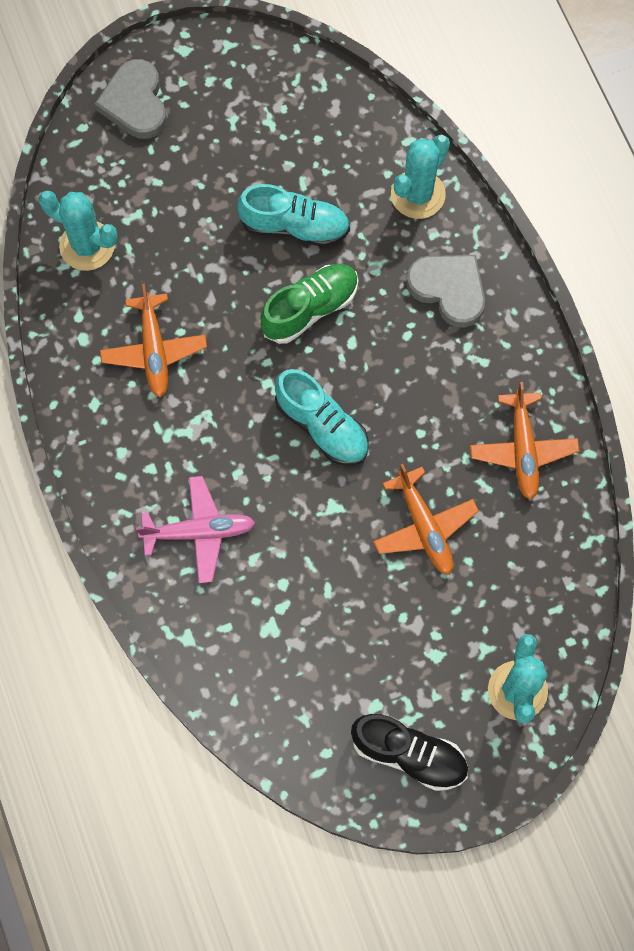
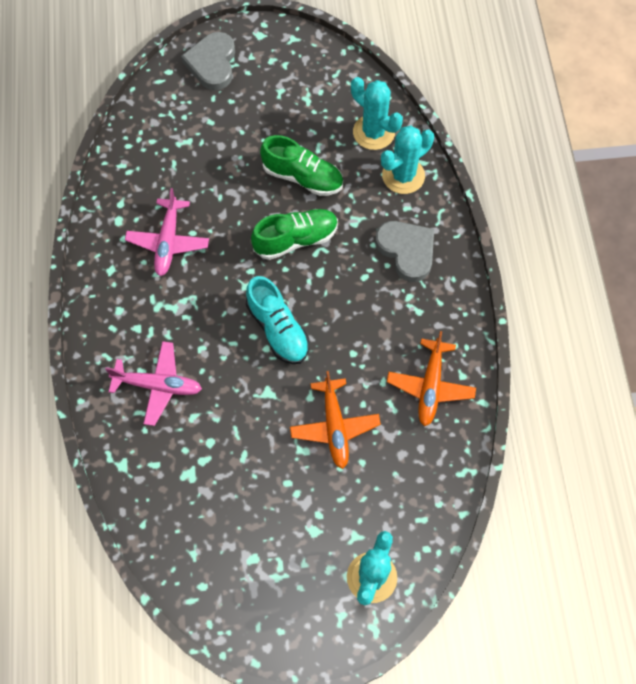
camera: 15 degrees right, 5 degrees down
turquoise cactus [39,191,118,271] -> turquoise cactus moved to [351,77,403,150]
orange plane [100,283,207,398] -> pink plane [125,188,209,276]
turquoise shoe [237,184,350,247] -> green shoe [260,135,343,196]
black shoe [351,714,468,791] -> none

